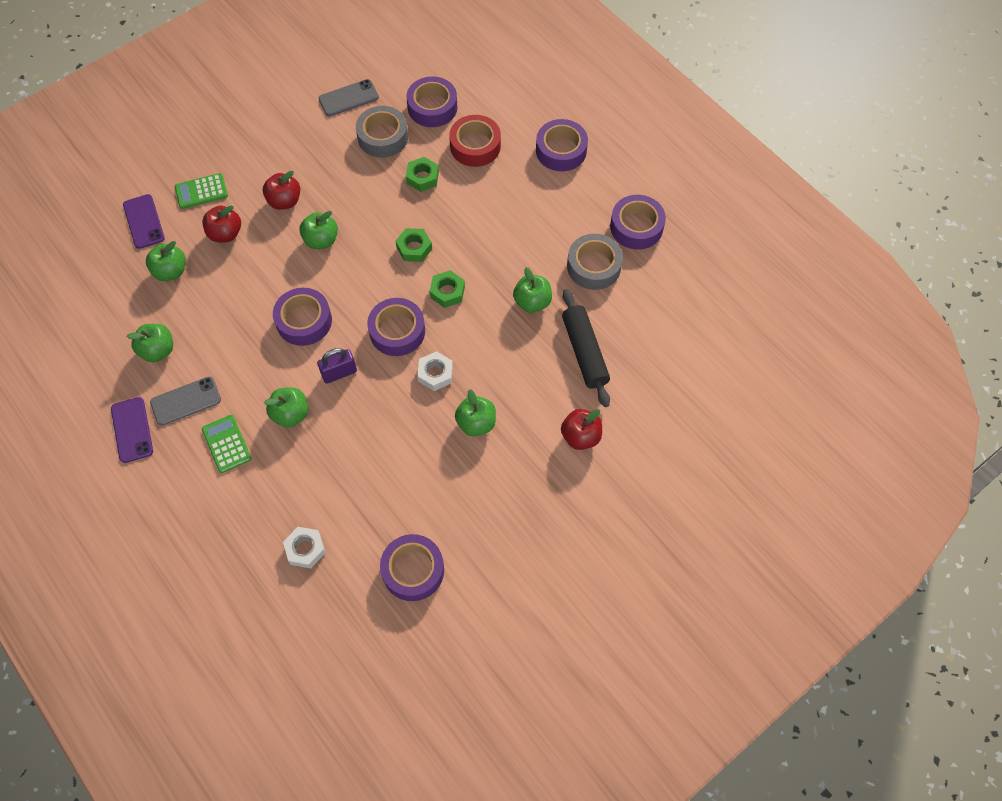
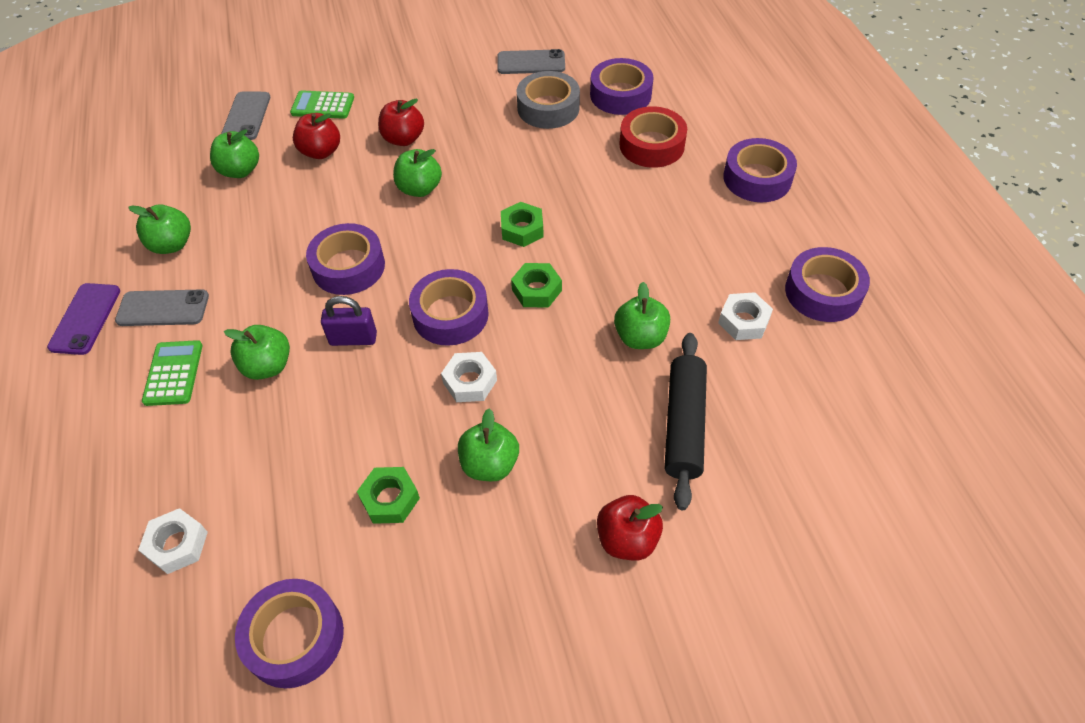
camera: 25 degrees right, 10 degrees down
purple phone [123,194,165,249] -> grey phone [221,92,270,140]
green nut [406,157,439,192] -> green nut moved to [357,467,420,524]
grey tape [567,234,623,290] -> white nut [718,292,773,340]

